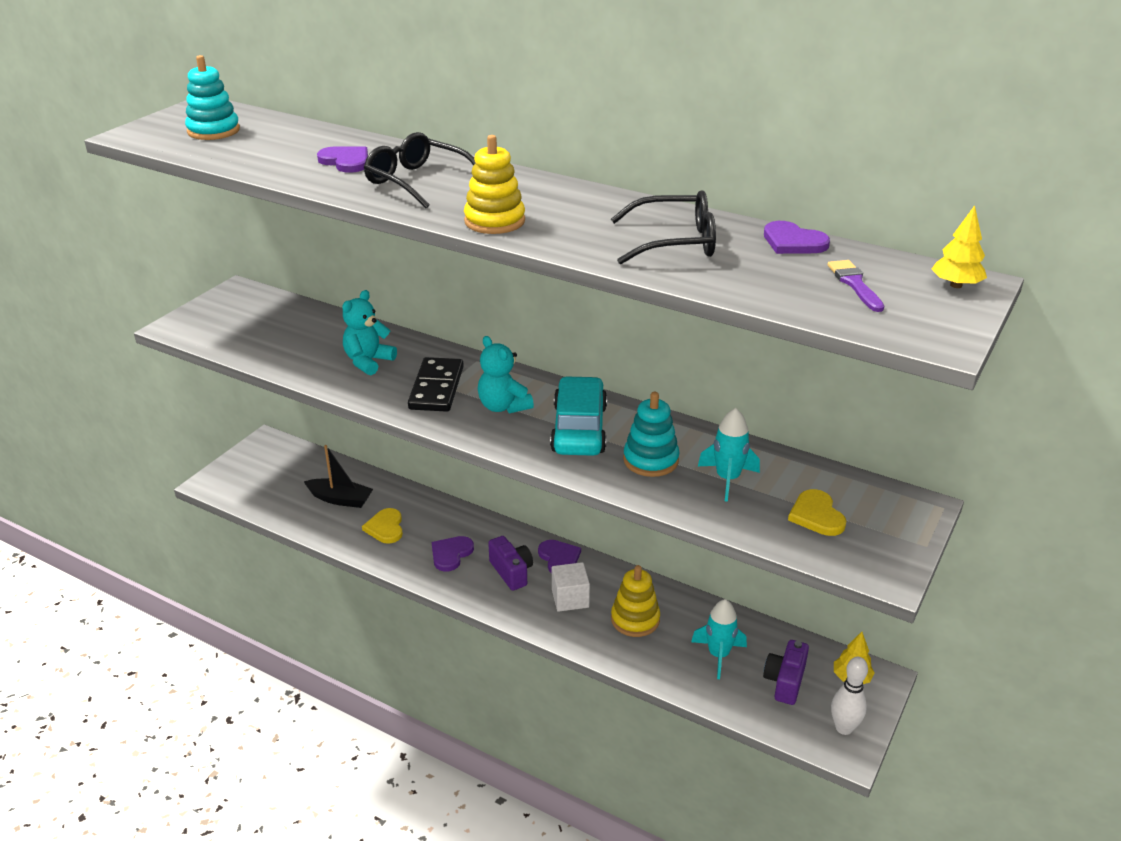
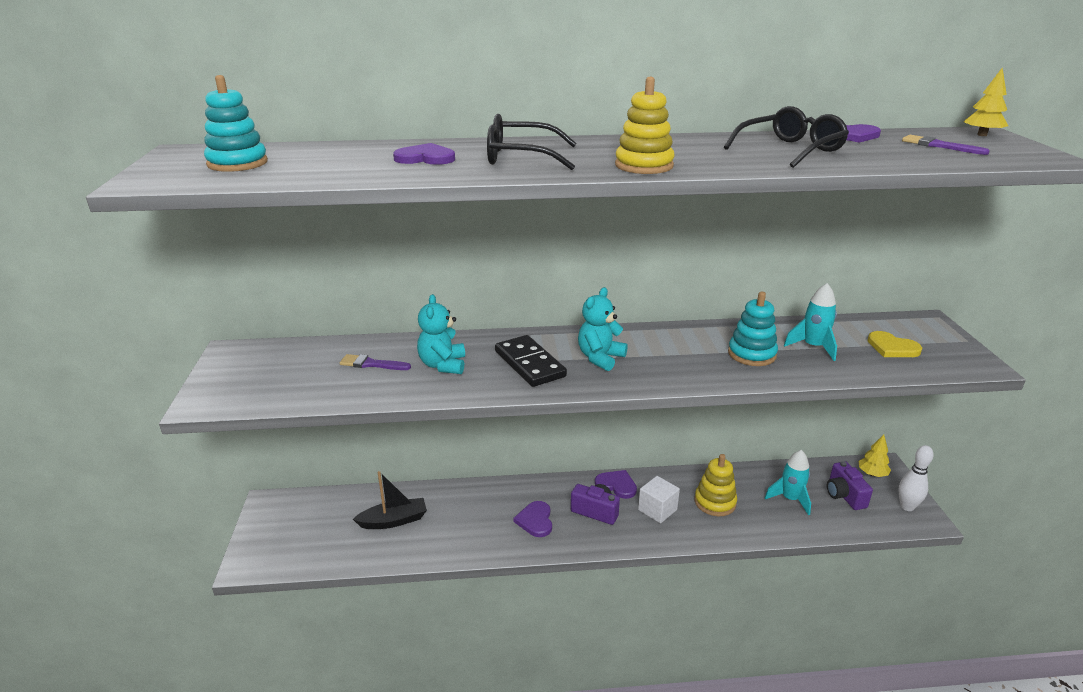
camera: 35 degrees left, 5 degrees down
yellow heart [362,508,403,543] -> none
turquoise teddy bear [478,336,534,413] -> turquoise teddy bear turned 105 degrees clockwise [578,287,628,371]
turquoise car [550,376,607,456] -> none
none -> purple brush [340,354,411,370]

